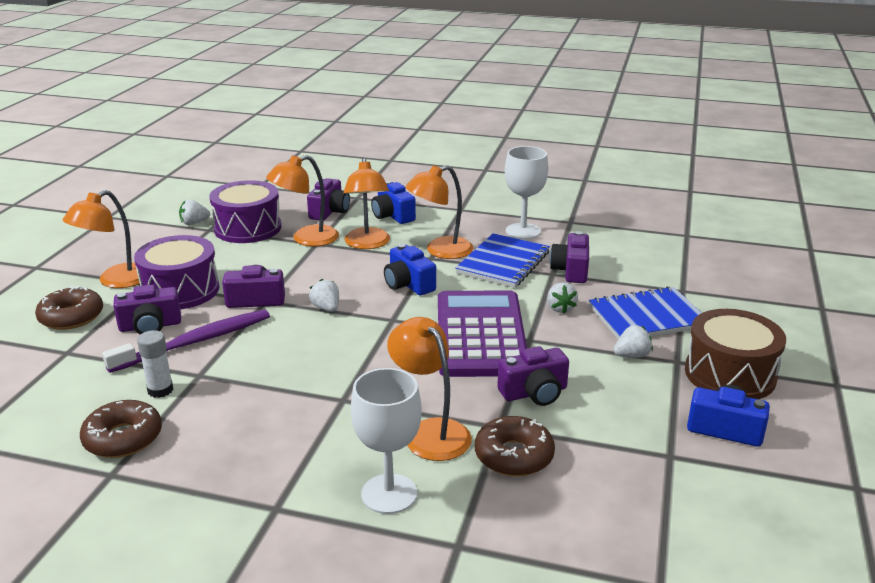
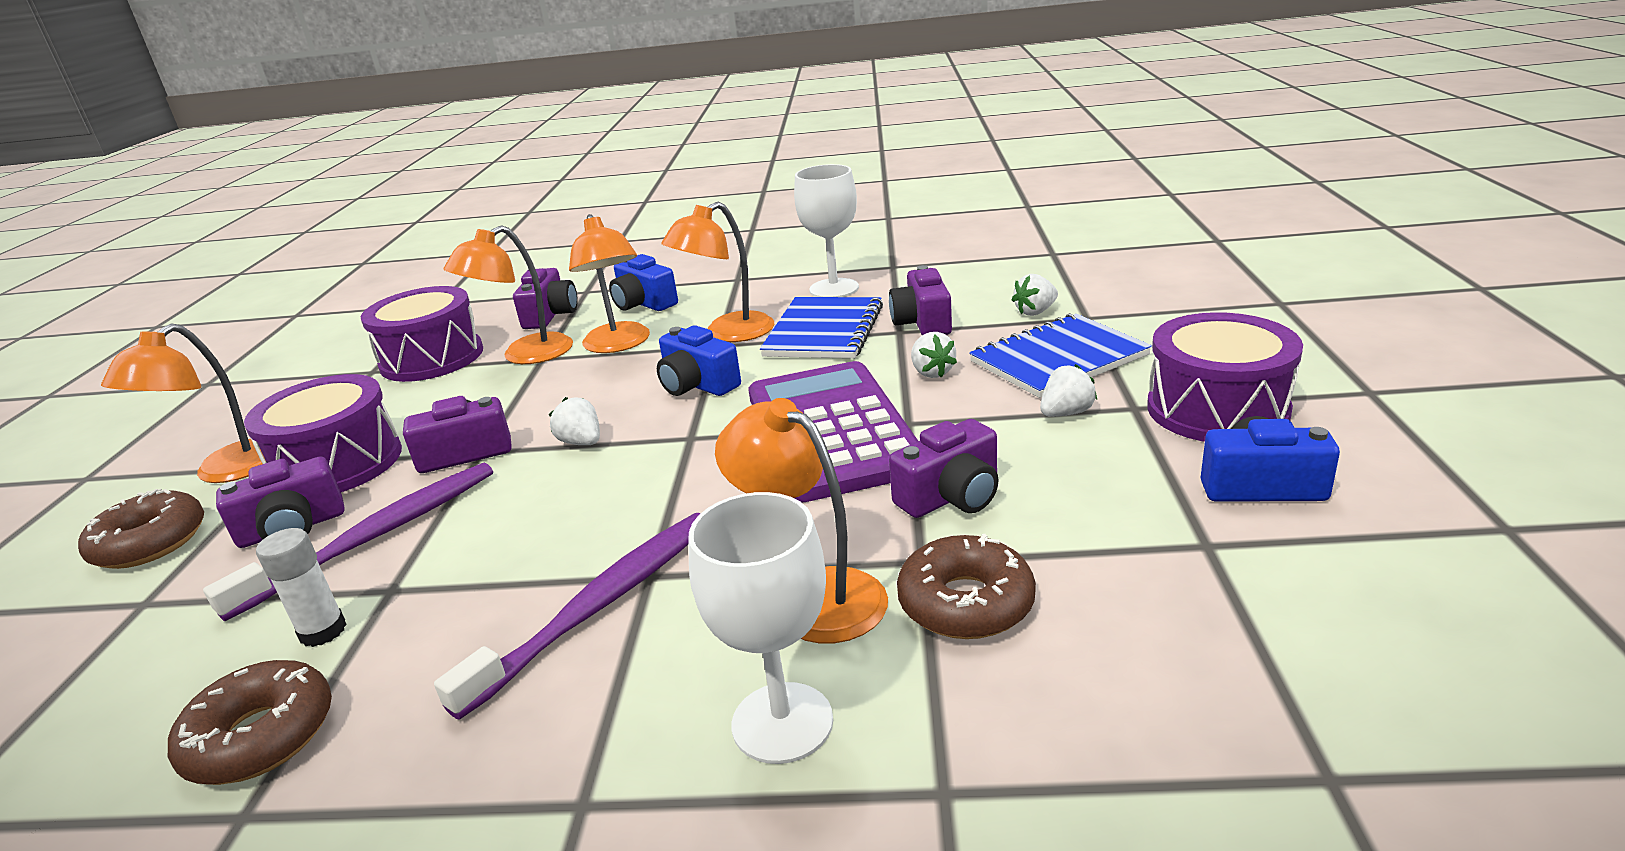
camera: 10 degrees left, 0 degrees up
white strawberry [179,199,210,225] -> white strawberry moved to [1012,274,1058,316]
brown drum [685,309,786,399] -> purple drum [1147,312,1303,442]
none -> purple toothbrush [434,513,701,720]

